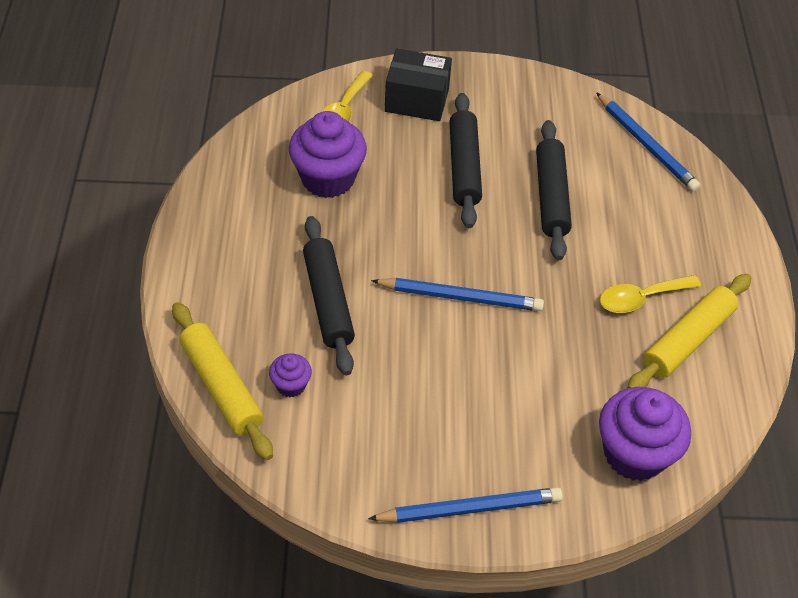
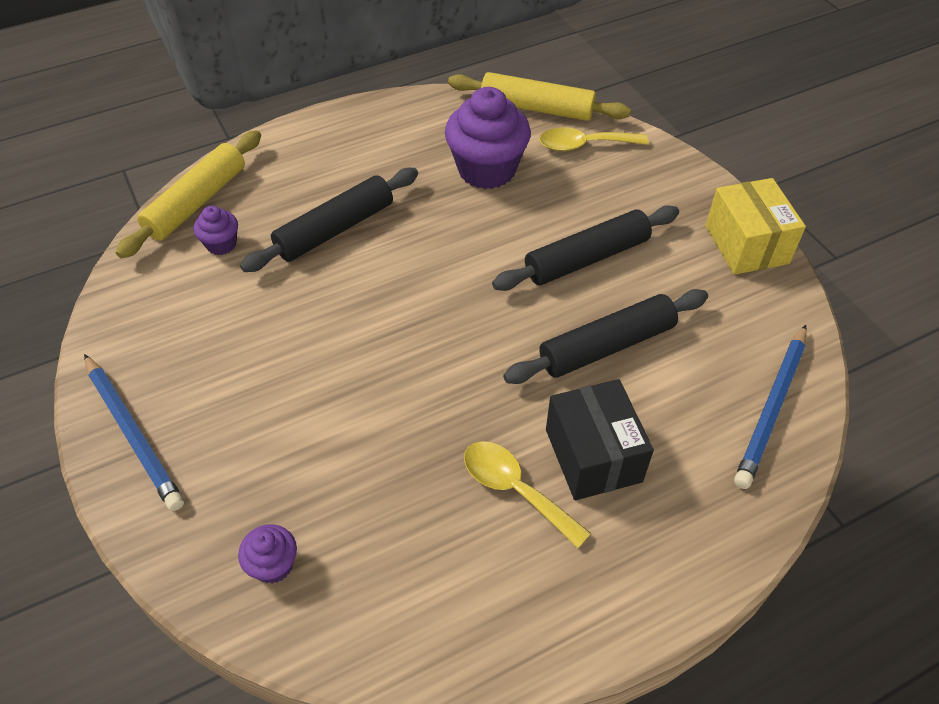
camera: 65 degrees right, 0 degrees up
blue pencil [371,278,544,311] -> none
black box [385,49,452,121] -> black box moved to [546,379,654,500]
purple cupcake [599,387,691,481] -> purple cupcake [238,524,297,584], size x0.48
yellow rolling pin [627,274,751,388] -> yellow rolling pin moved to [448,72,631,121]
none -> yellow box [705,178,806,275]

